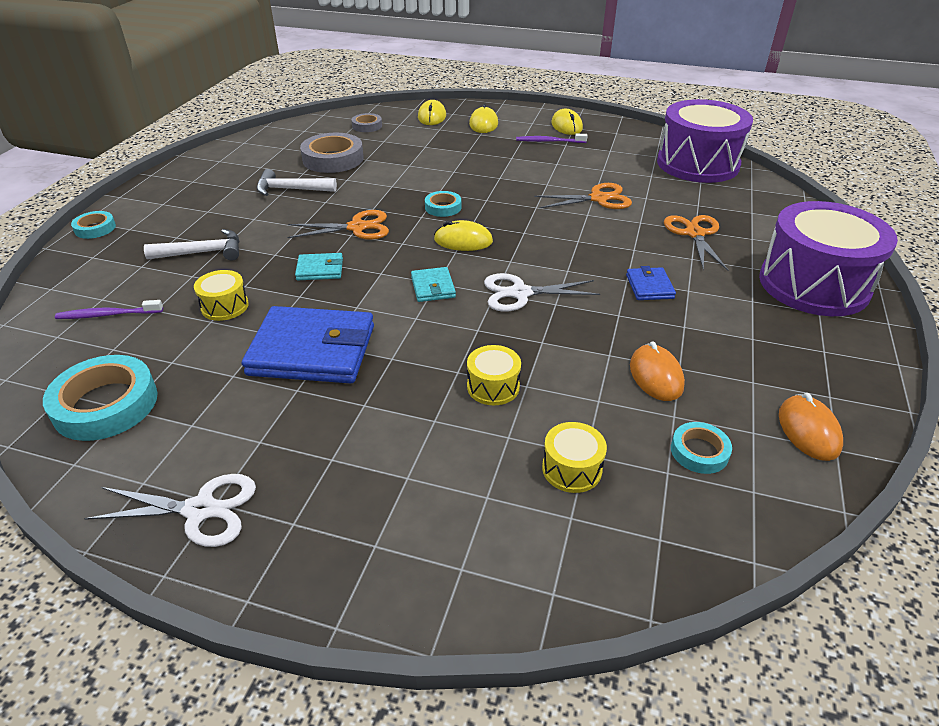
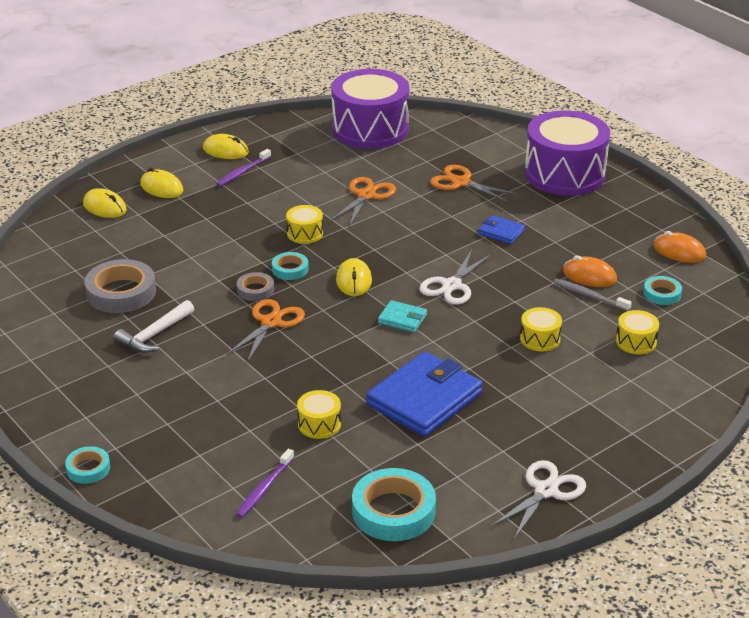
camera: 55 degrees left, 5 degrees down
white hammer [144,229,240,261] -> none
turquoise wallet [295,253,343,280] -> none
grey tape [351,113,382,132] -> grey tape moved to [237,272,274,301]
yellow mouse [434,220,493,251] -> yellow mouse turned 45 degrees counterclockwise [336,258,372,296]
none -> yellow drum [286,205,323,244]
none -> grey toothbrush [554,279,632,311]

